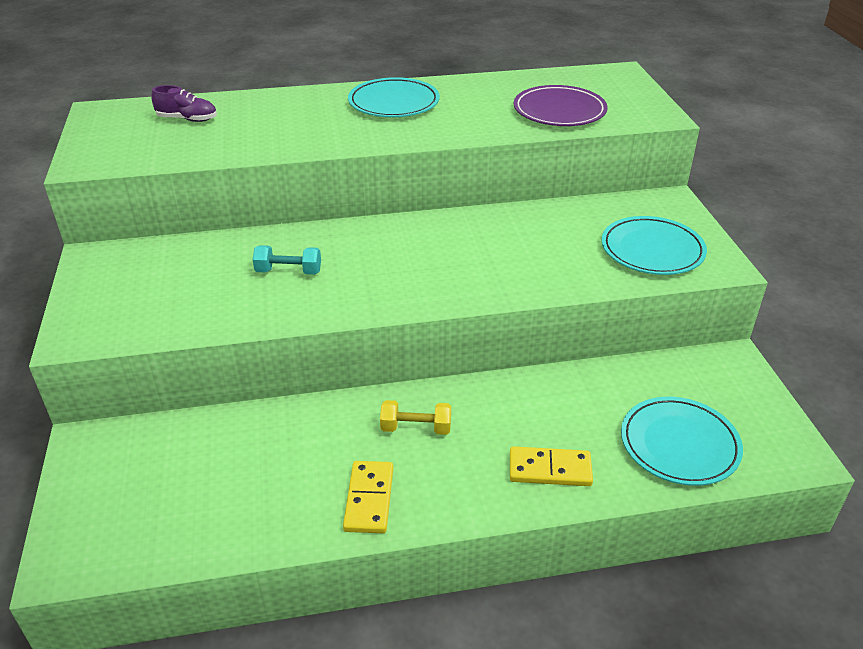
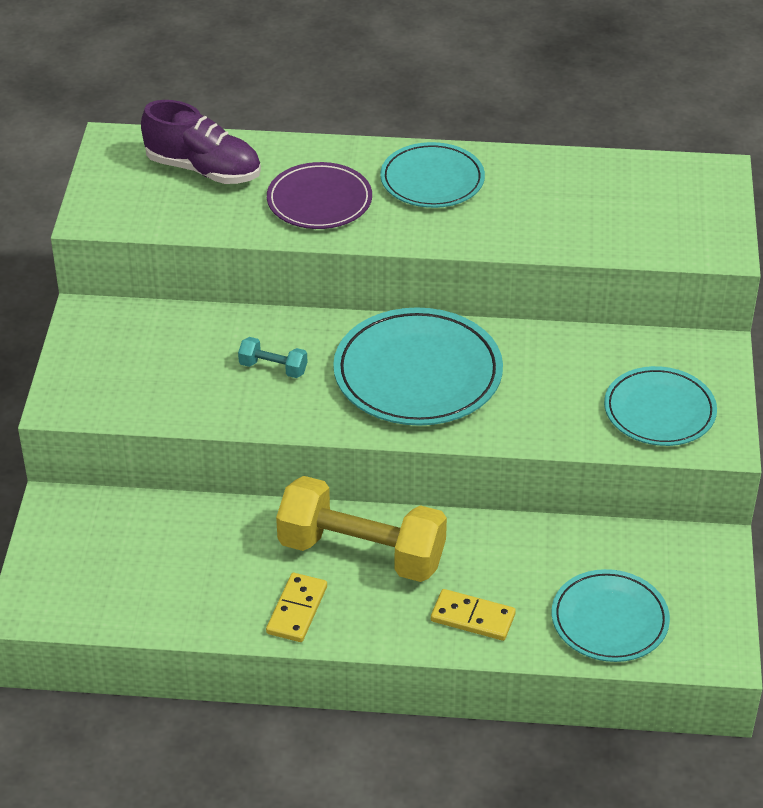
camera: 15 degrees right, 5 degrees up
purple shoe [151,85,217,122] -> purple shoe [141,100,261,184], size x1.82
yellow dumbbell [380,400,451,435] -> yellow dumbbell [276,476,447,582], size x2.35
purple plate [514,85,608,126] -> purple plate moved to [267,162,372,229]
none -> turquoise plate [333,307,503,426]

